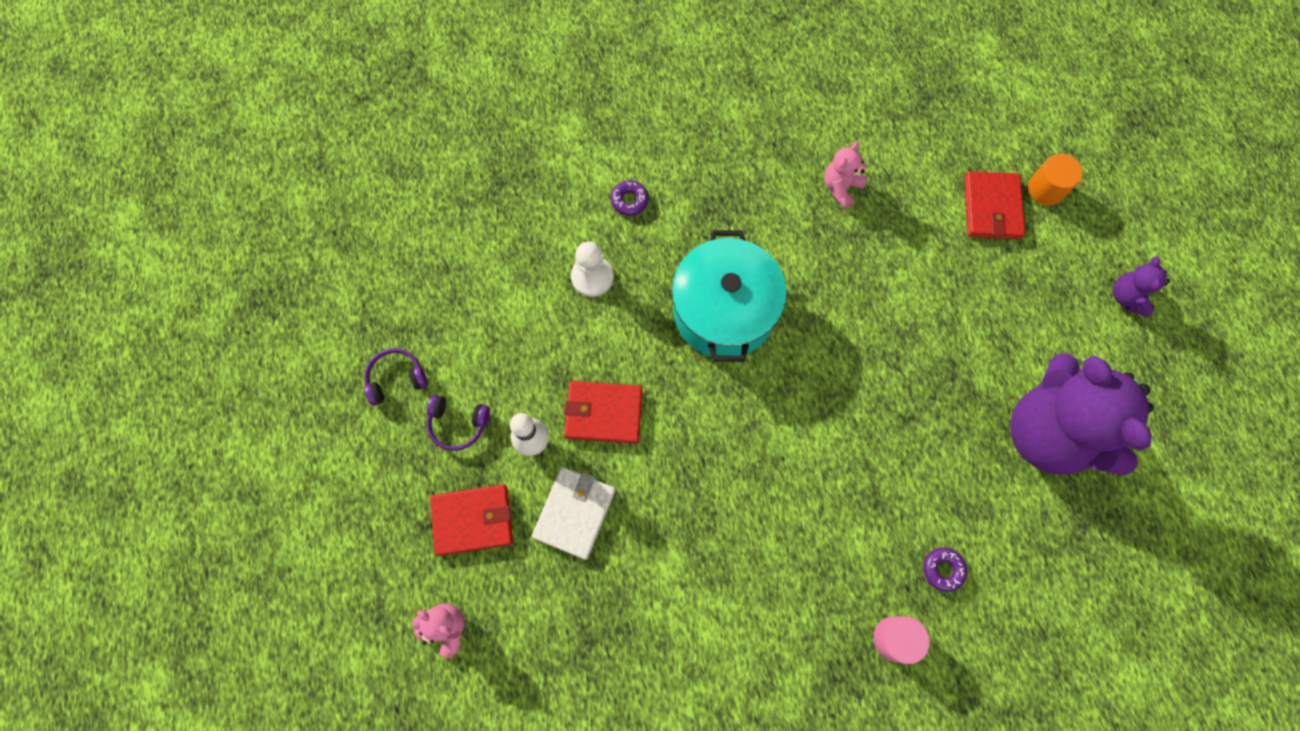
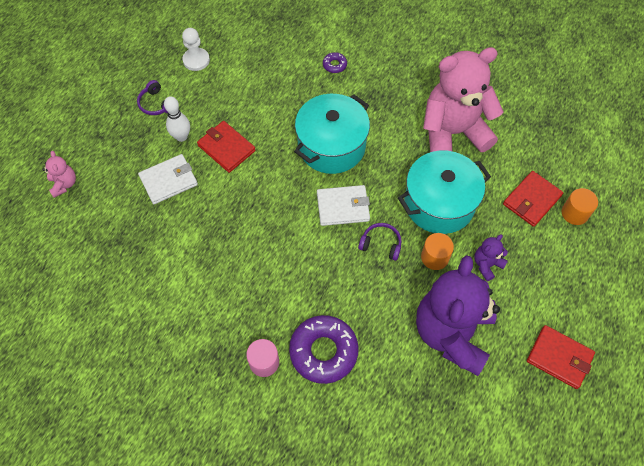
camera: 40 degrees right, 10 degrees down
purple headphones [364,348,428,406] -> purple headphones moved to [358,223,402,261]
red wallet [430,484,513,556] -> red wallet moved to [527,325,595,389]
white pawn [571,241,613,297] -> white pawn moved to [182,28,210,71]
pink teddy bear [824,141,867,209] -> pink teddy bear [423,47,504,152], size x2.45
purple donut [923,548,968,592] -> purple donut [289,315,359,384], size x2.27
purple teddy bear [1113,256,1170,317] -> purple teddy bear moved to [475,234,508,281]
none -> white wallet [317,185,370,226]
none -> turquoise pot [398,150,491,234]
none -> orange cylinder [421,233,454,270]

